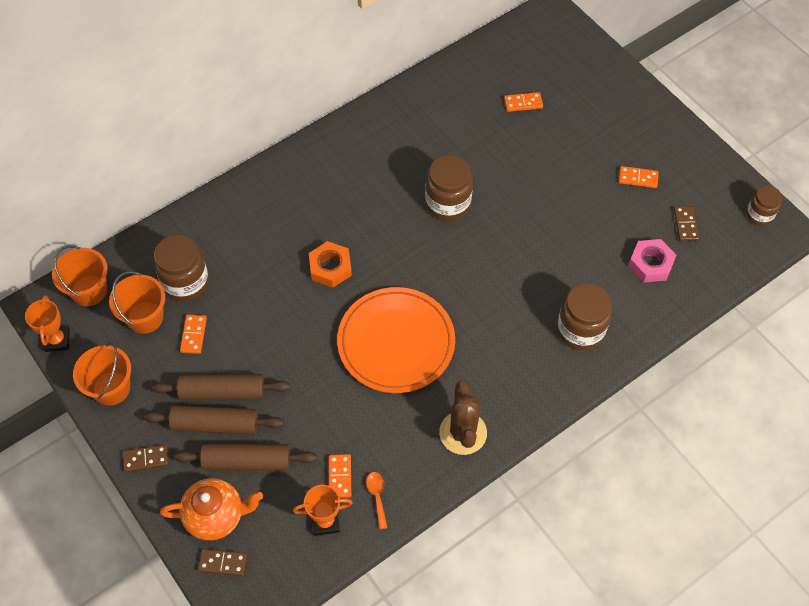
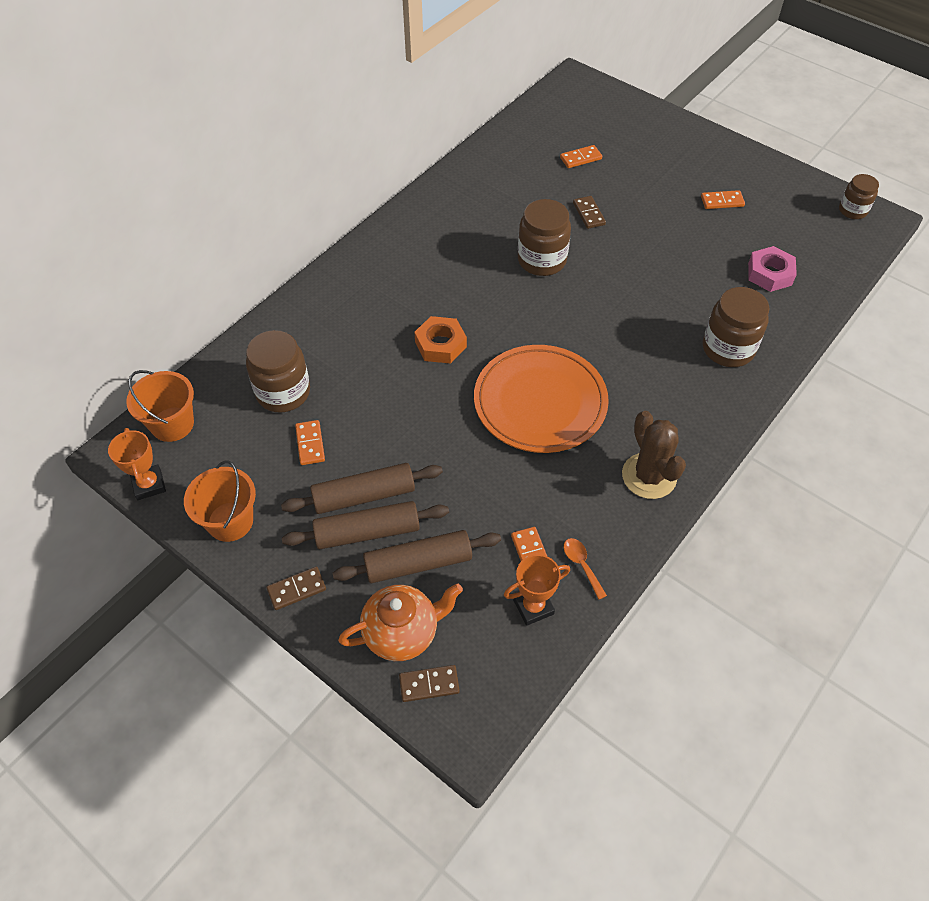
camera: 15 degrees left, 5 degrees down
orange bucket [109,271,165,334] -> none
brown domino [674,206,699,241] -> brown domino moved to [573,196,606,229]

